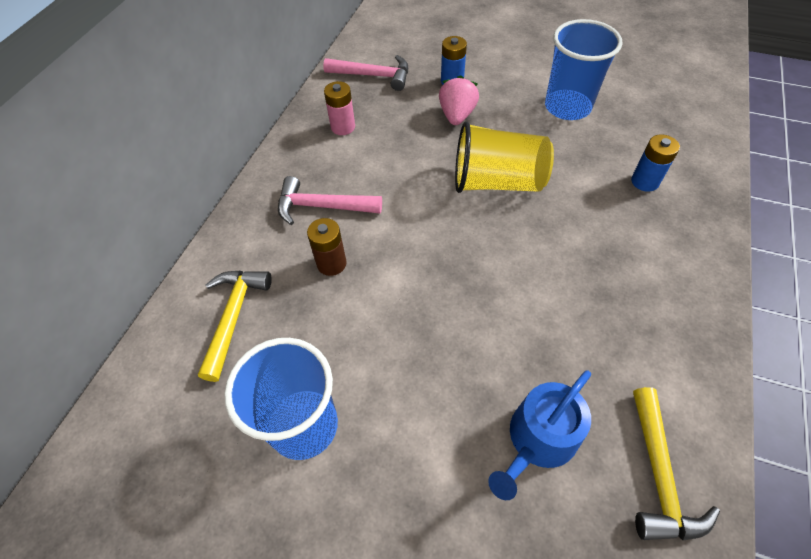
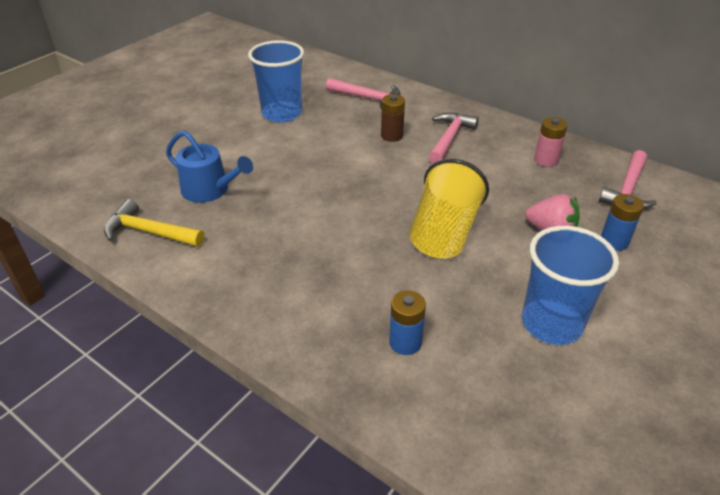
camera: 105 degrees right, 15 degrees down
yellow hammer [198,271,272,382] -> pink hammer [326,78,400,109]
blue watering can [488,370,591,500] -> blue watering can turned 150 degrees clockwise [166,131,253,203]

